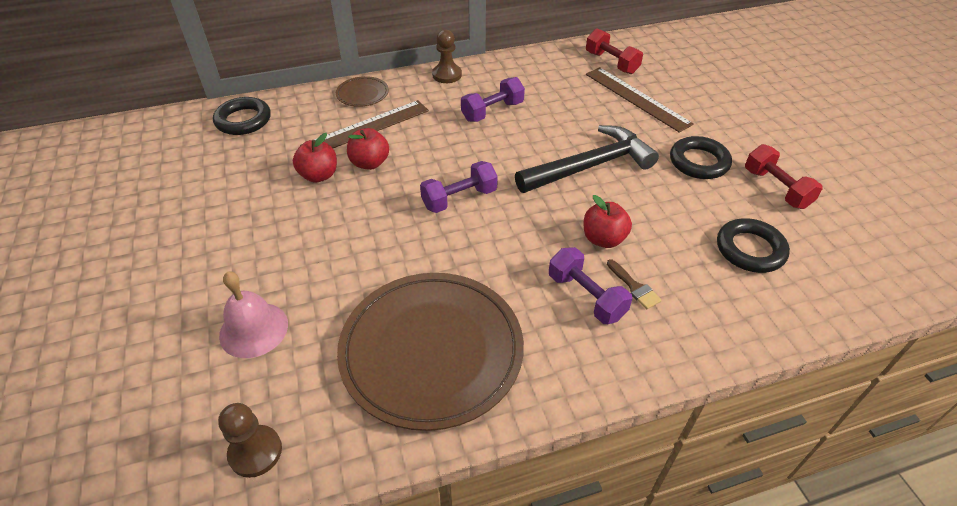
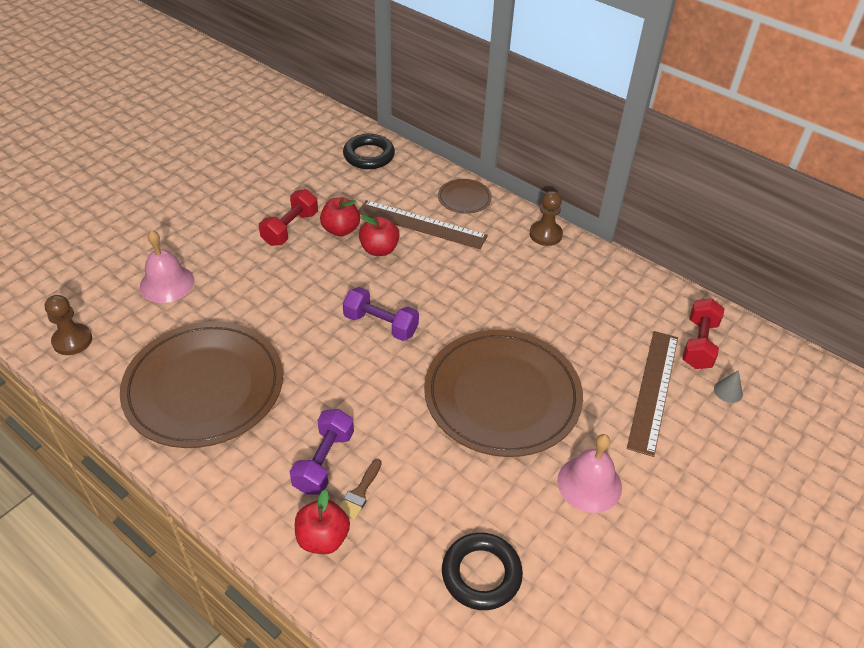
camera: 55 degrees right, 0 degrees up
purple dumbbell [461,77,525,122] -> none
black hammer [515,125,659,193] -> brown plate [424,330,583,457]
red apple [584,195,632,248] -> red apple moved to [295,489,350,554]
black ring [670,136,732,179] -> pink bell [557,434,622,513]
red dumbbell [745,144,823,209] -> red dumbbell moved to [259,189,318,246]
none -> grey cone [714,370,743,403]

